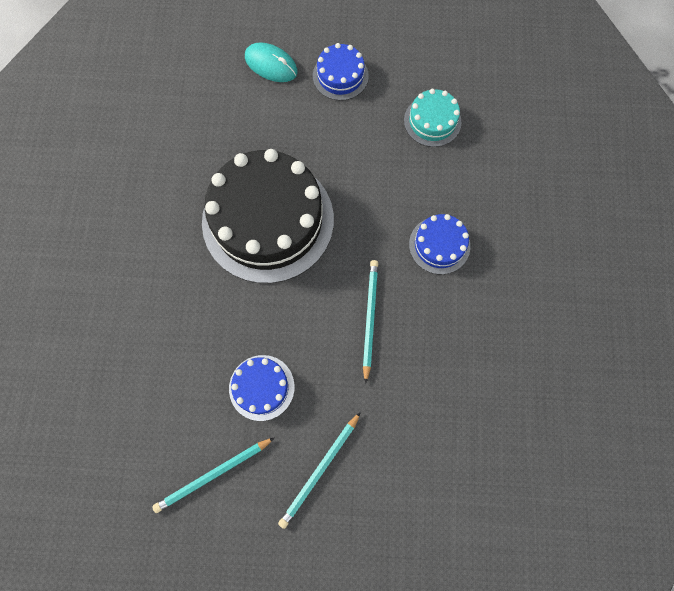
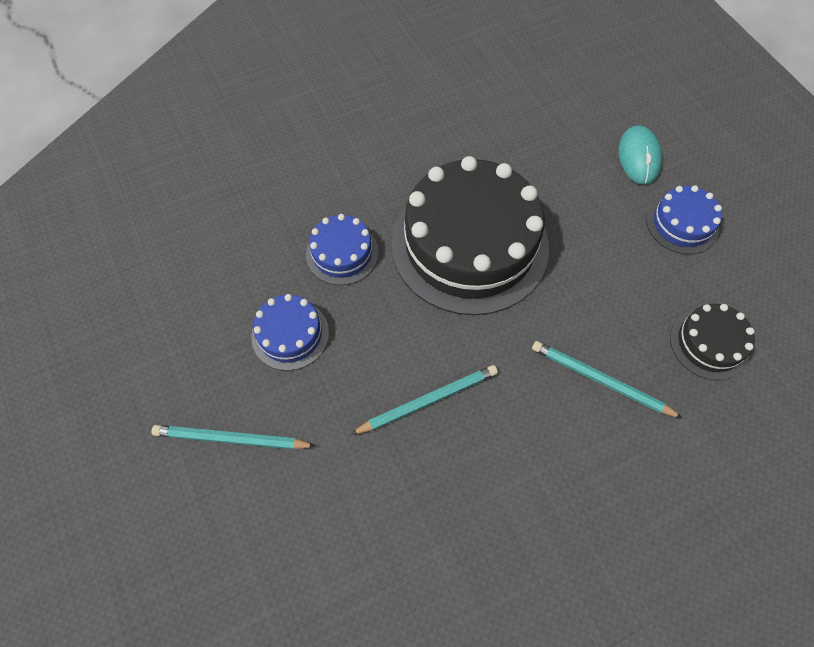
camera: 60 degrees right, 10 degrees down
turquoise pencil [152,437,275,513] -> turquoise pencil moved to [532,341,683,418]
turquoise cake [404,89,462,147] -> black cake [670,304,755,380]
blue cake [409,214,470,275] -> blue cake moved to [306,214,379,285]

